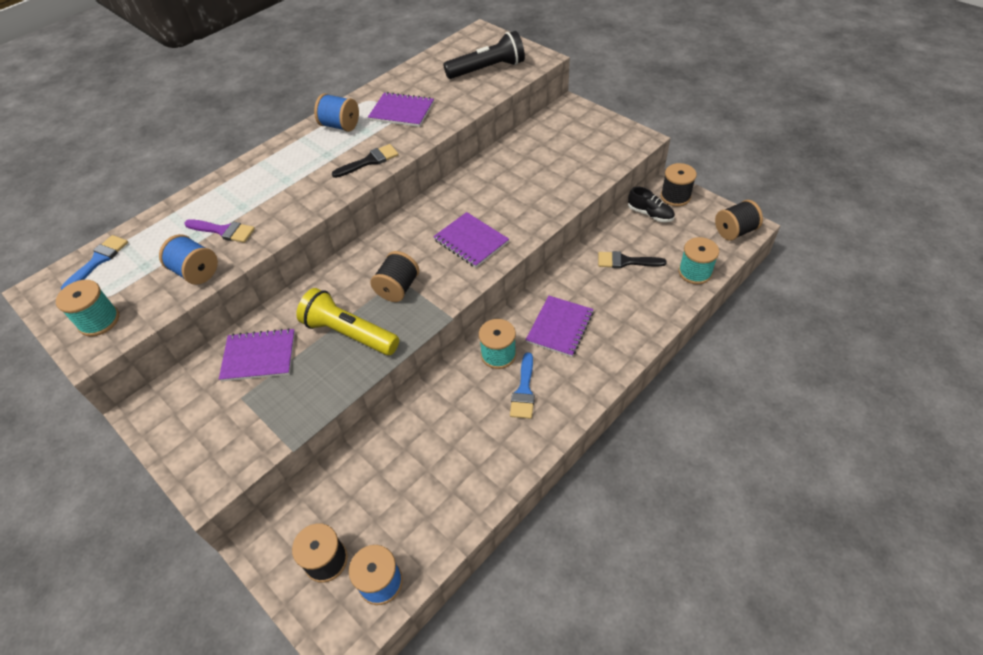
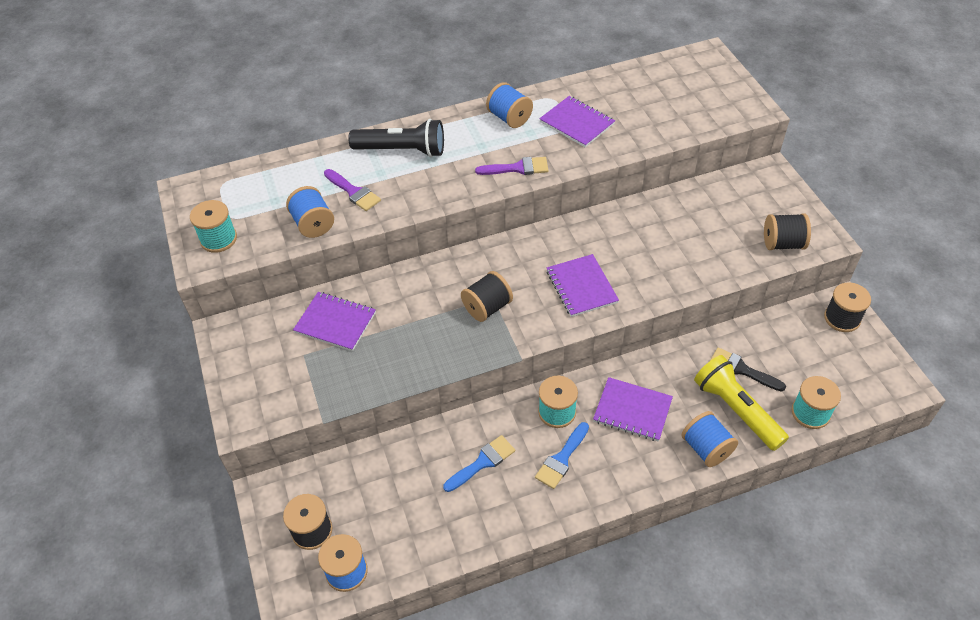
camera: 25 degrees right, 0 degrees up
blue brush [61,235,128,290] -> blue brush moved to [443,435,515,492]
yellow flashlight [296,288,399,355] -> yellow flashlight moved to [694,355,789,451]
black brush [332,144,399,178] -> purple brush [475,157,548,175]
black flashlight [443,31,525,79] -> black flashlight moved to [348,119,444,157]
purple notebook [526,296,594,357] -> purple notebook turned 60 degrees clockwise [593,377,673,442]
black shoe [628,187,675,222] -> none
black spool [715,200,763,241] -> black spool moved to [764,214,811,250]
none -> blue spool [681,411,738,467]

